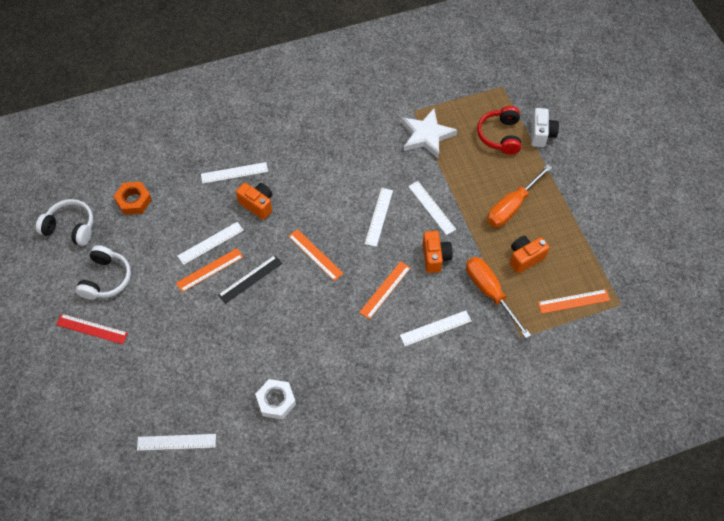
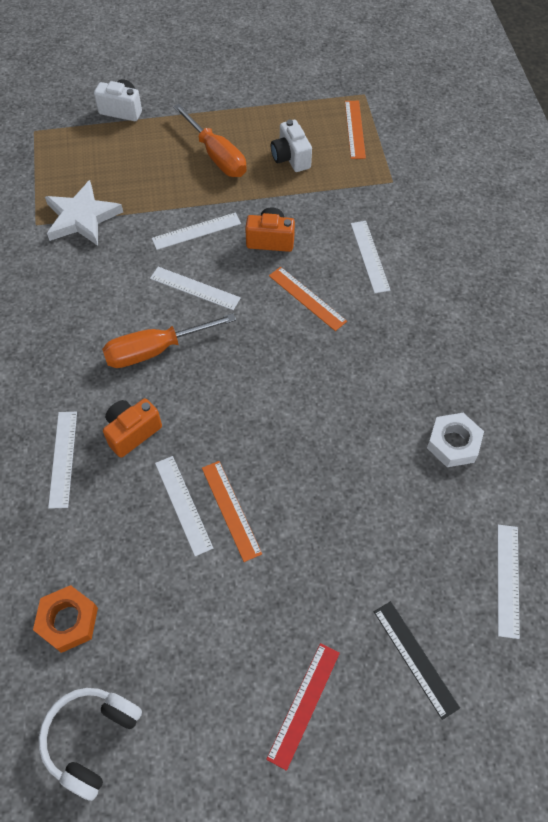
camera: 80 degrees left, 0 degrees up
white headphones [76,245,131,300] -> none
black ruler [218,255,282,304] -> black ruler moved to [374,601,460,720]
orange ruler [288,229,344,281] -> none
orange screwdriver [466,257,531,338] -> orange screwdriver moved to [102,313,236,368]
red headphones [477,106,521,155] -> none
orange camera [510,236,550,273] -> white camera [271,119,312,172]

